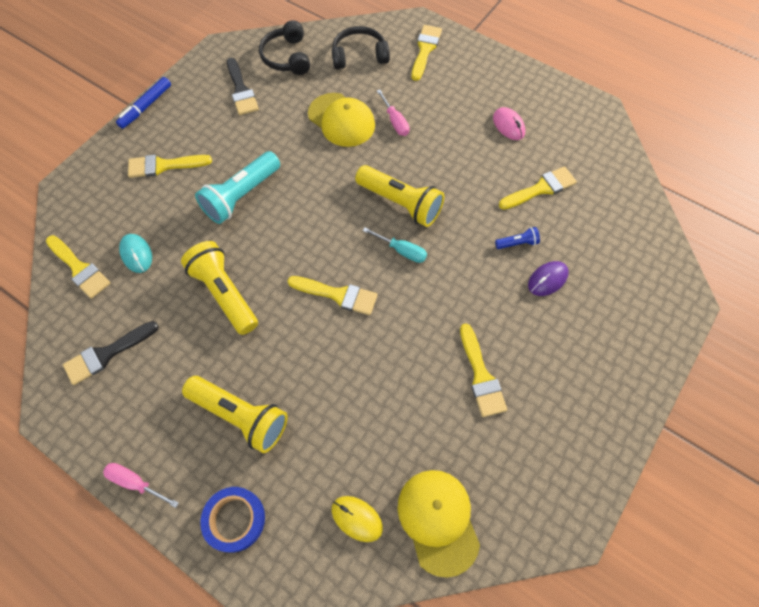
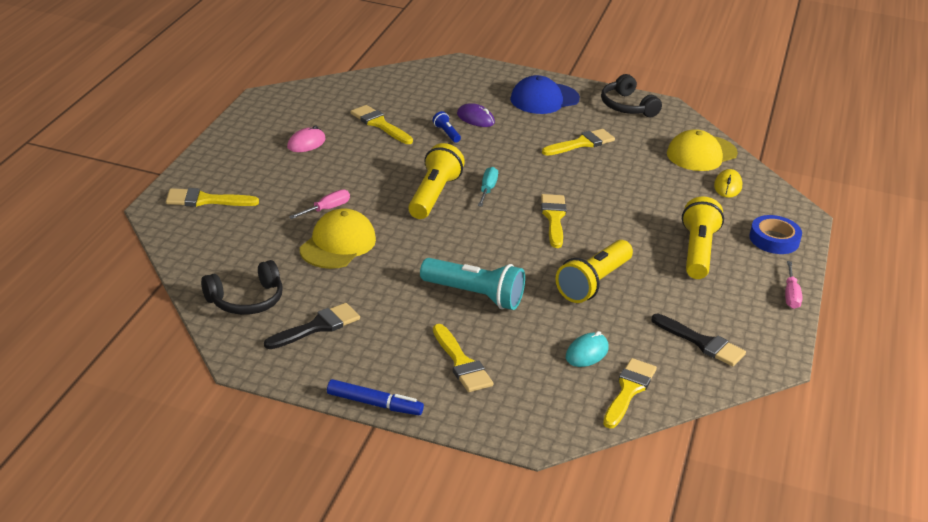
camera: 110 degrees left, 30 degrees down
black headphones [332,26,390,69] -> black headphones moved to [601,74,662,117]
none -> blue cap [510,75,580,114]

